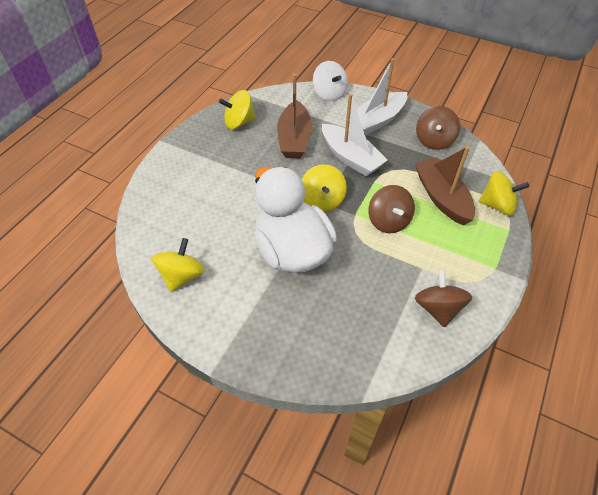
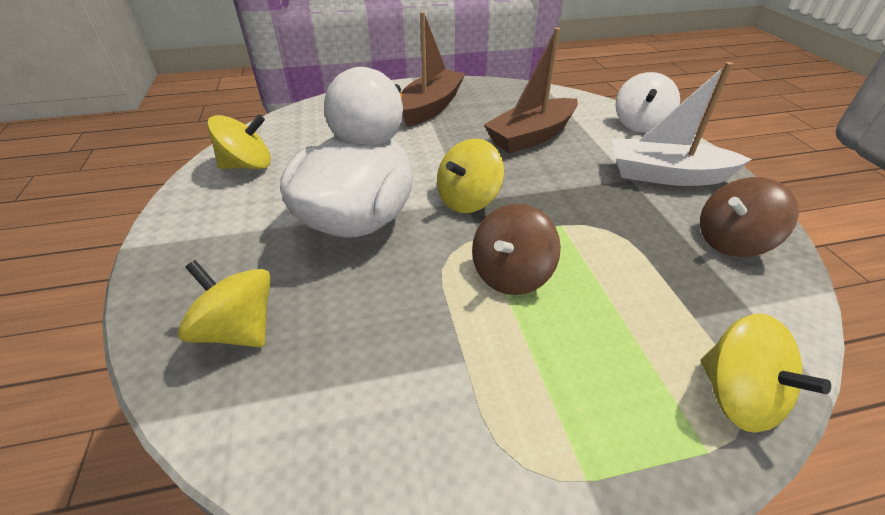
camera: 50 degrees right, 10 degrees down
yellow spinning top [219,90,255,129] -> yellow spinning top moved to [177,260,271,347]
white boat [322,94,388,177] -> none
brown boat [415,146,475,225] -> brown boat moved to [401,12,466,127]
brown spinning top [415,269,472,327] -> none

